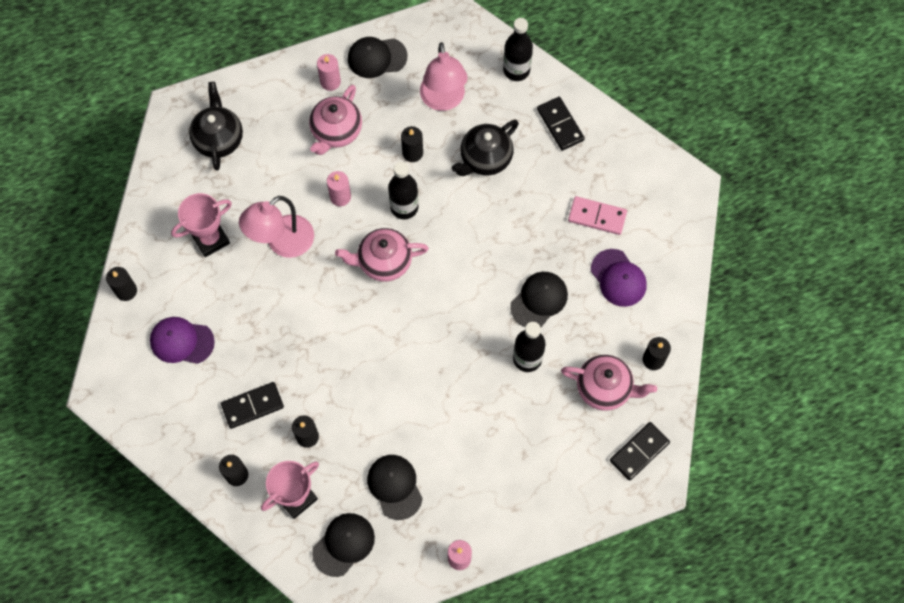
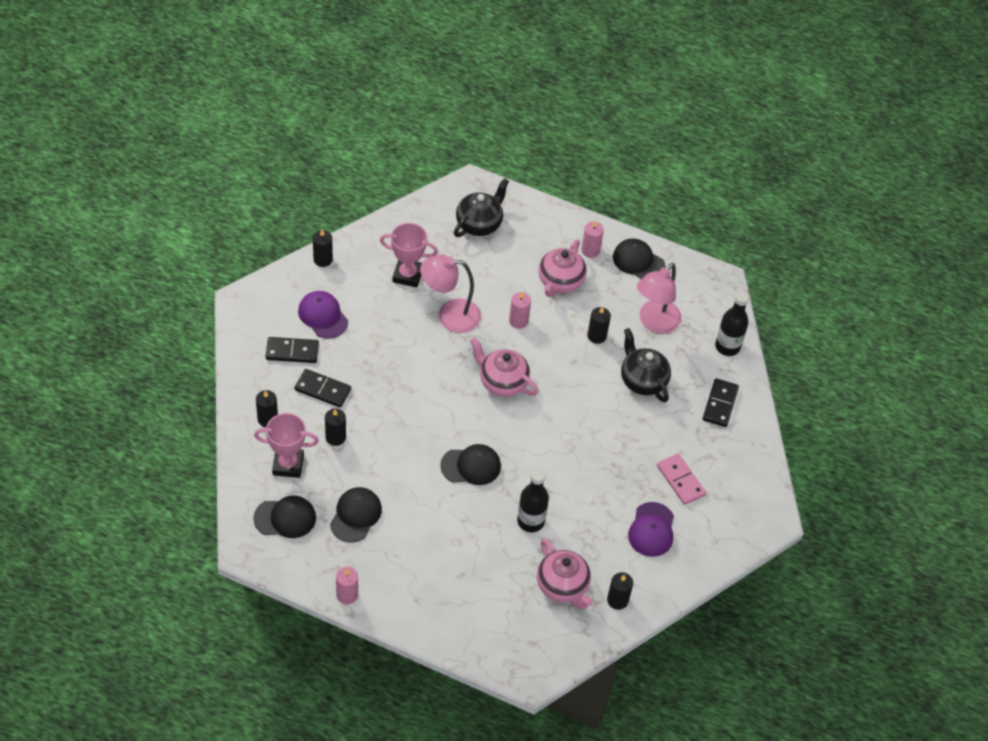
camera: 40 degrees right, 15 degrees down
pink teapot [309,85,362,155] -> pink teapot turned 45 degrees counterclockwise [539,239,587,297]
black bottle [388,162,418,219] -> none
black teapot [452,120,519,176] -> black teapot turned 60 degrees clockwise [621,328,671,402]
black cap [510,272,568,327] -> black cap moved to [440,444,501,485]
black domino [610,422,670,481] -> black domino moved to [266,337,319,363]

